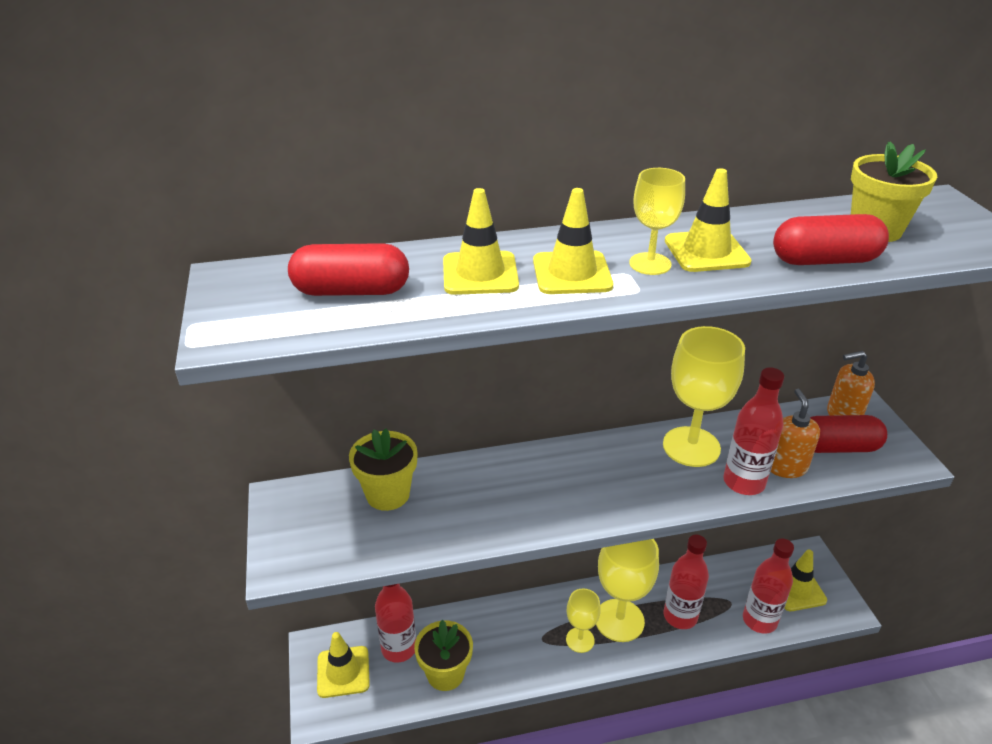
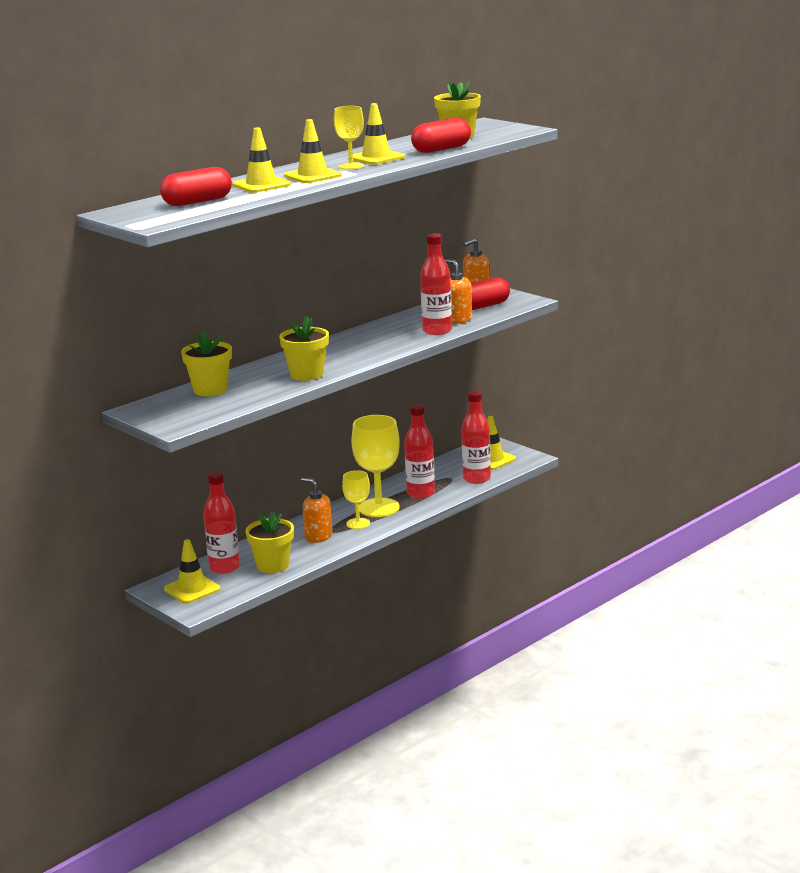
camera: 30 degrees left, 15 degrees down
yellow goblet [663,326,745,467] -> none
none -> yellow flower pot [279,316,329,381]
none -> orange soap dispenser [301,478,332,543]

